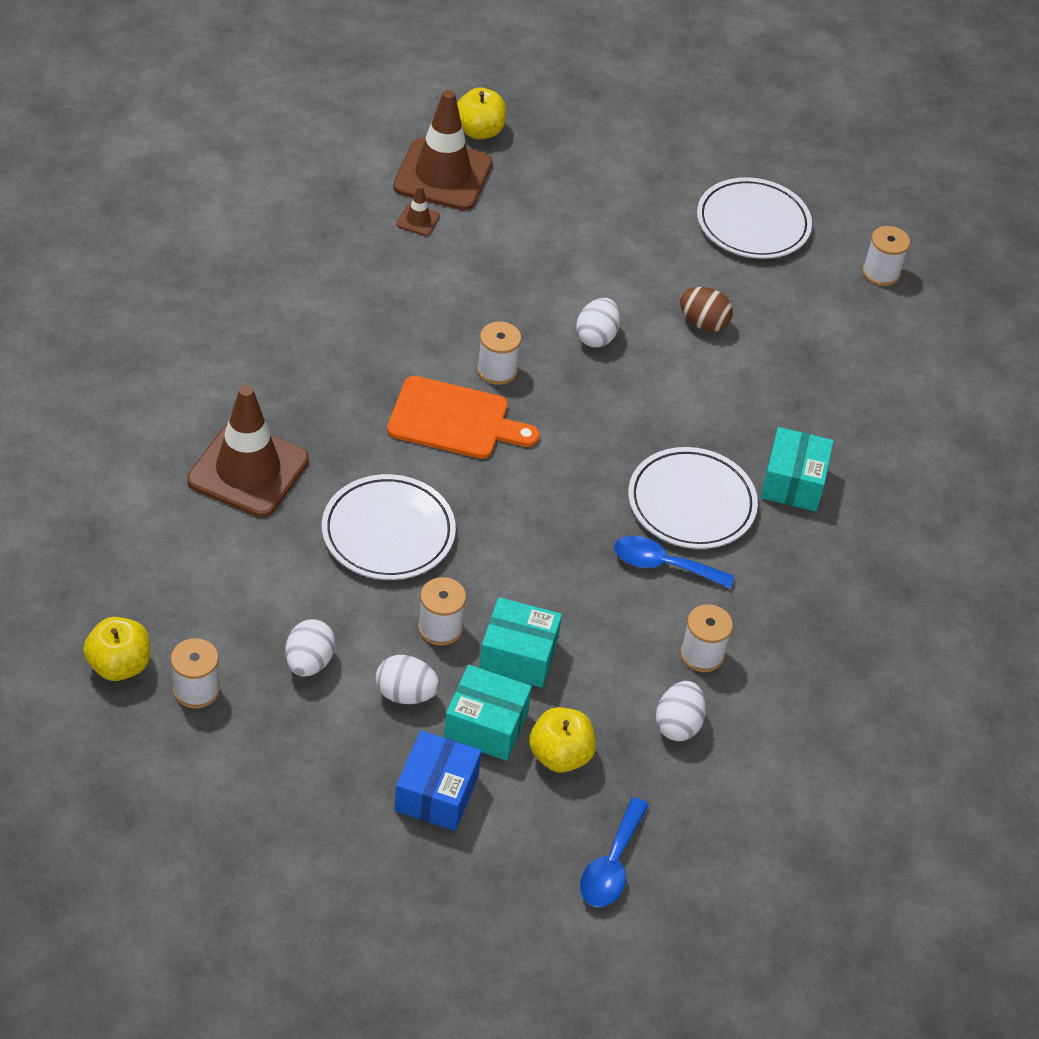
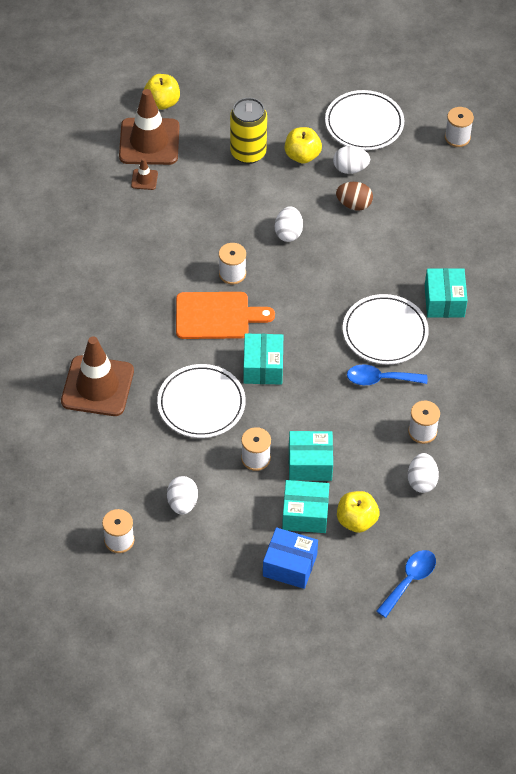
camera: 10 degrees left, 5 degrees up
yellow apple [83,617,150,681] -> yellow apple moved to [285,127,322,164]
white egg [376,655,440,704] -> white egg moved to [333,146,370,174]
blue box [395,730,481,831] -> blue box turned 75 degrees counterclockwise [263,527,318,589]
blue spoon [580,797,649,907] -> blue spoon turned 150 degrees counterclockwise [376,550,436,618]
none -> yellow can [230,98,267,164]
none -> turquoise box [243,333,283,385]

